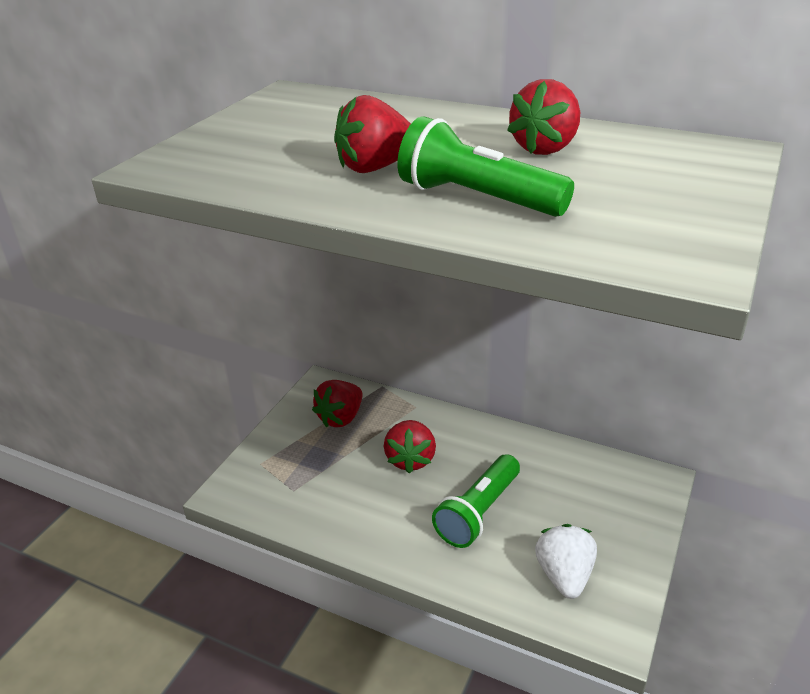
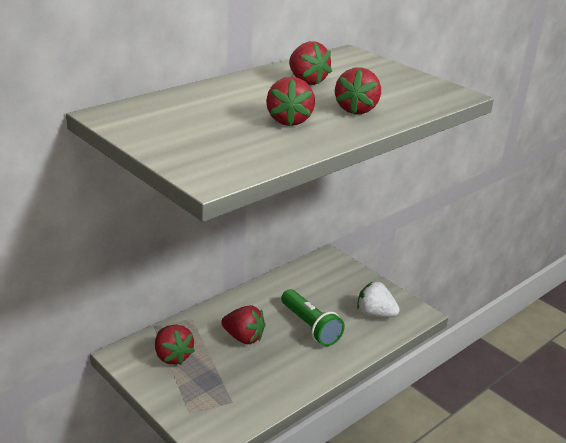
camera: 70 degrees left, 5 degrees down
green flashlight [398,116,574,217] -> red strawberry [335,67,381,114]

